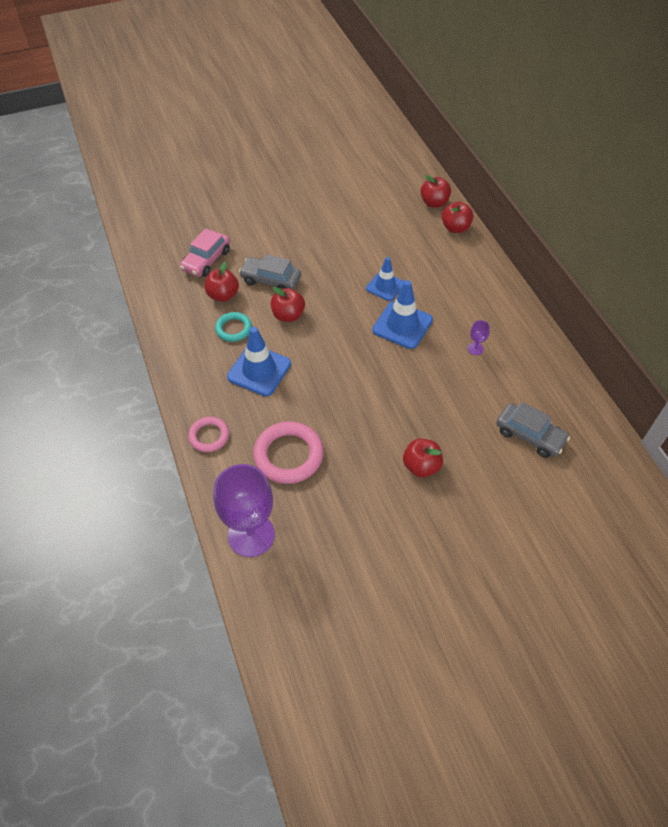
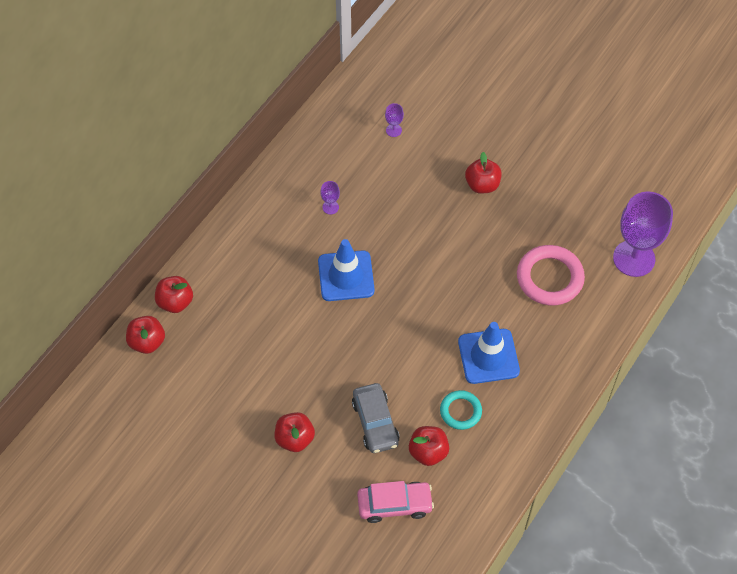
camera: 125 degrees left, 5 degrees up
pink ring [188,417,229,452] -> none
red apple [271,287,305,322] -> red apple moved to [274,412,315,452]
blue traffic cone [366,257,404,301] -> none
grey car [496,402,570,458] -> purple goblet [385,103,404,137]

